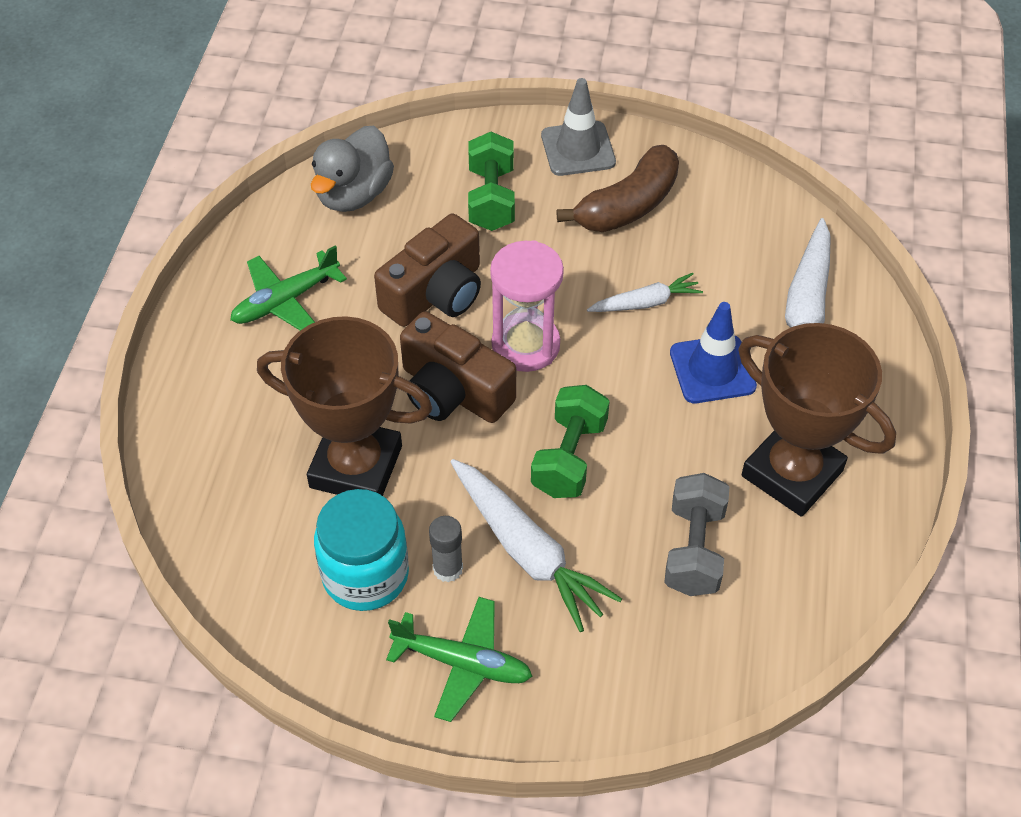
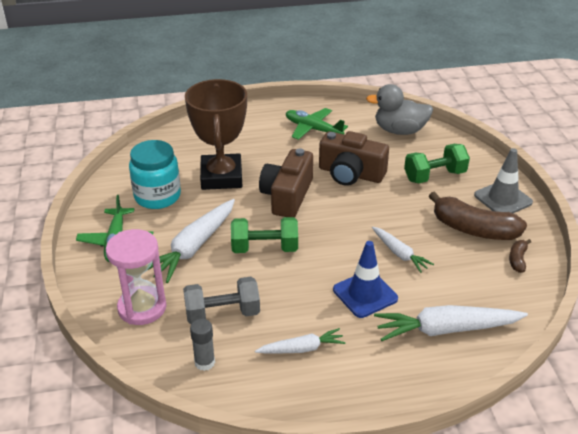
camera: 70 degrees right, 15 degrees down
grey glue stick [429,516,463,583] -> grey glue stick moved to [190,319,215,371]
pink hourglass [490,240,564,372] -> pink hourglass moved to [106,229,166,325]
brown trophy [739,323,896,517] -> white carrot [255,328,345,353]
none -> brown banana [509,239,531,273]

